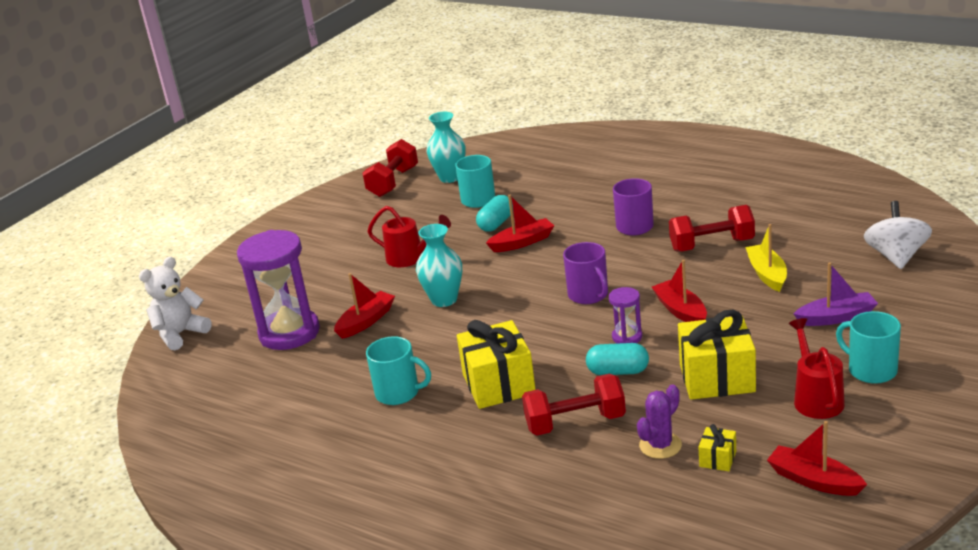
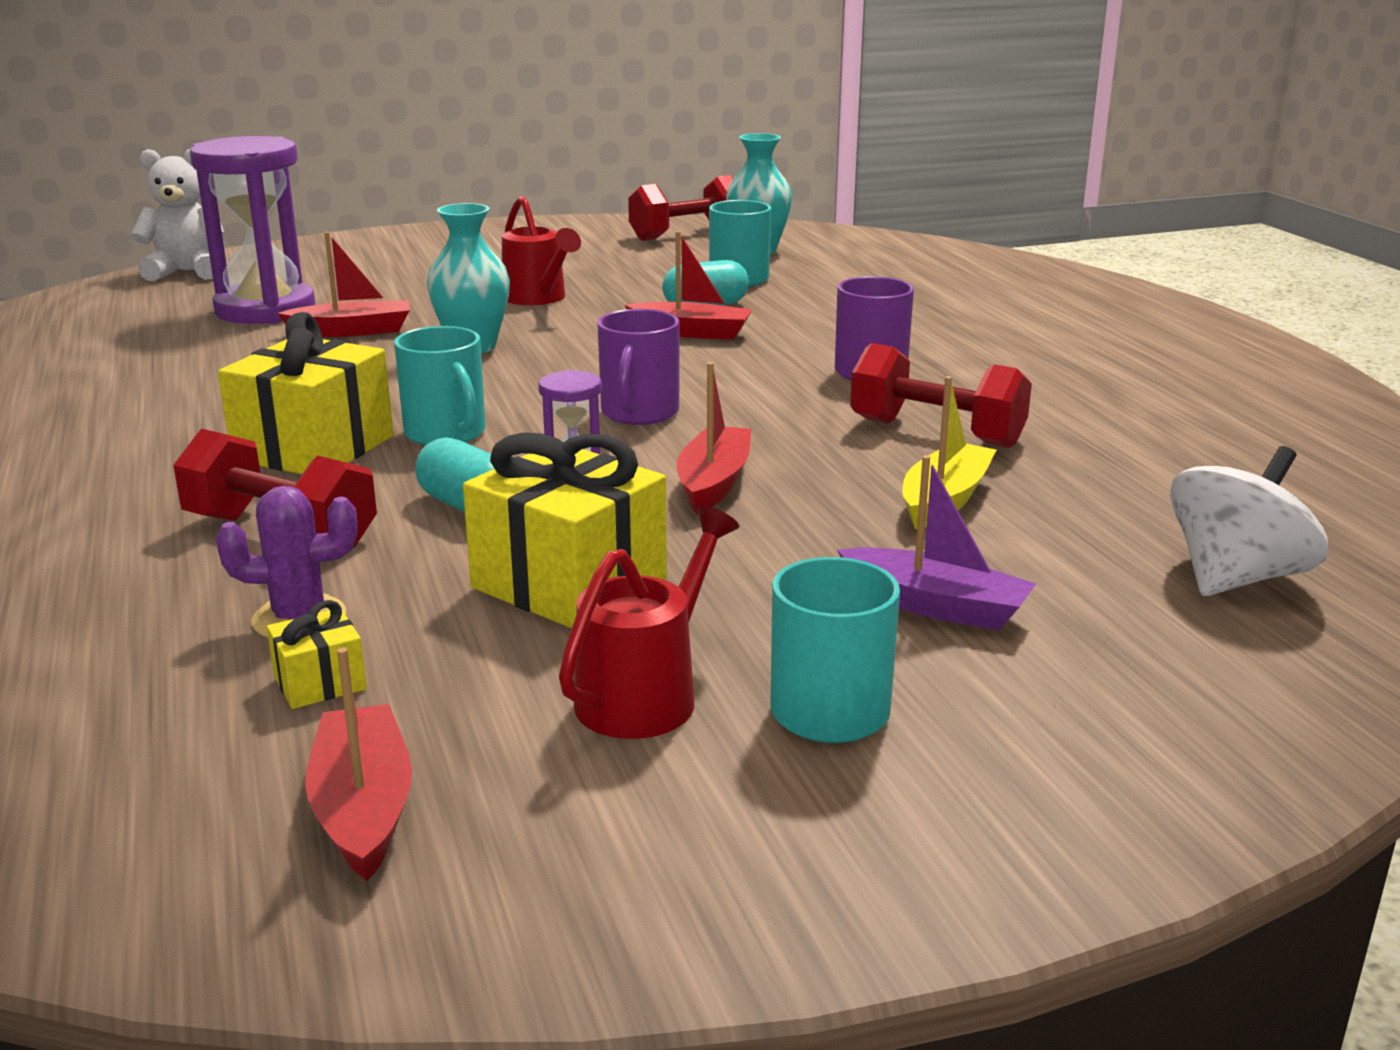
camera: 35 degrees right, 5 degrees down
turquoise mug [366,336,431,405] -> turquoise mug moved to [394,326,486,445]

